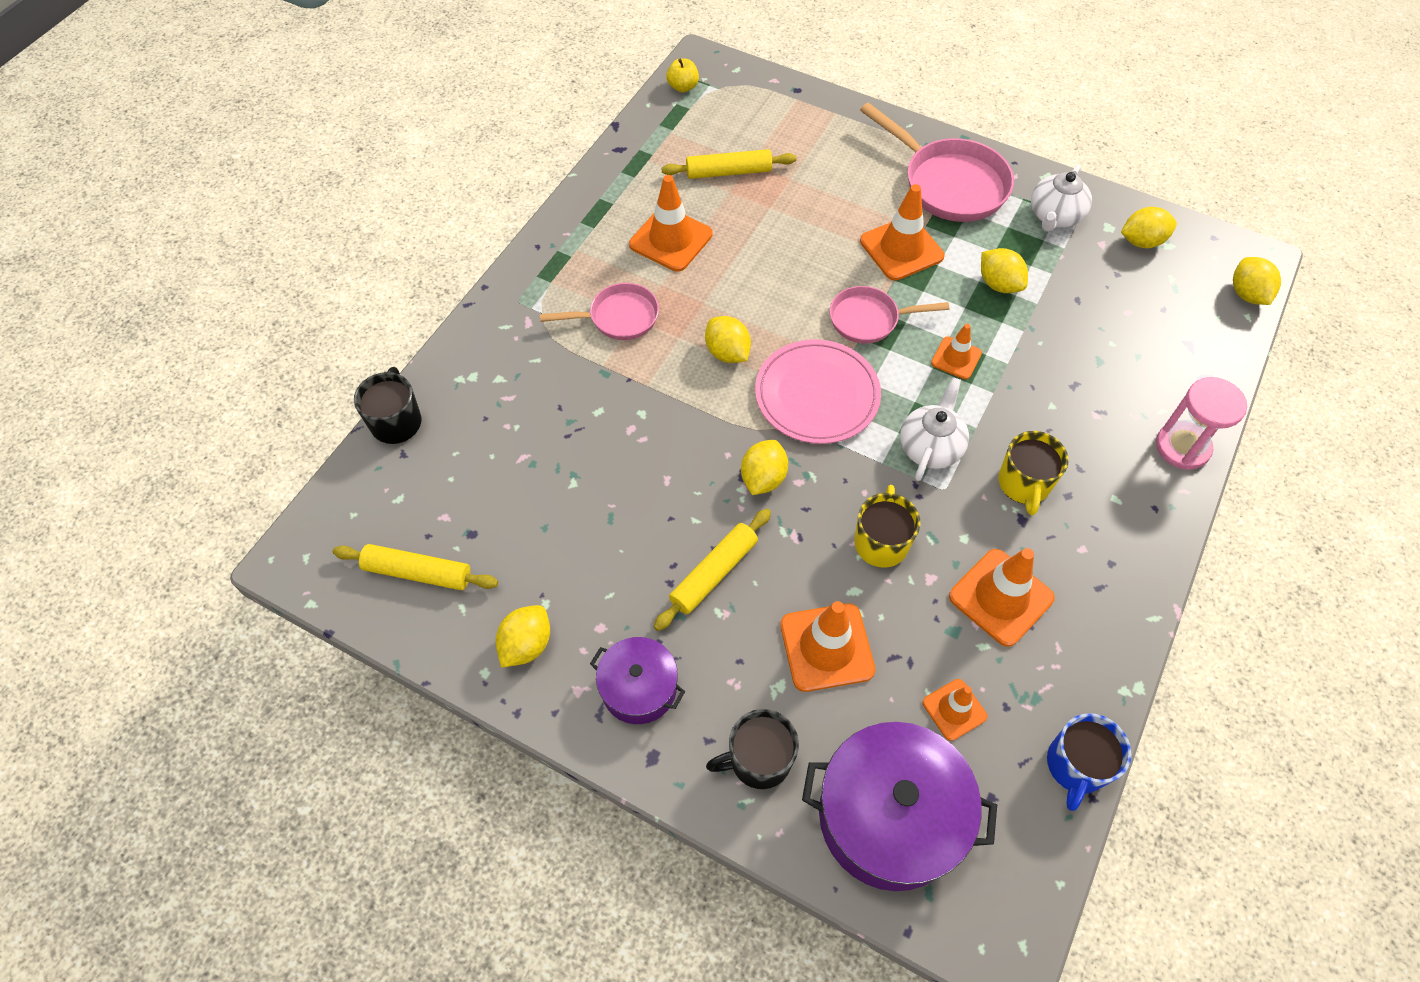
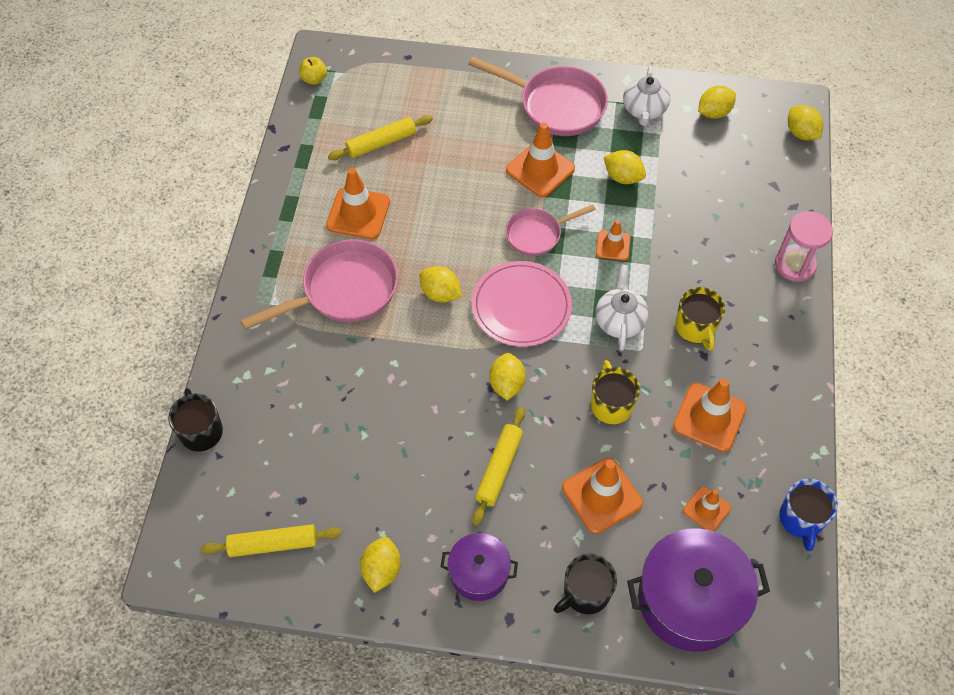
camera: 20 degrees left, 0 degrees up
pink pan [540,283,659,340] -> pink pan [240,239,398,330], size x1.66

